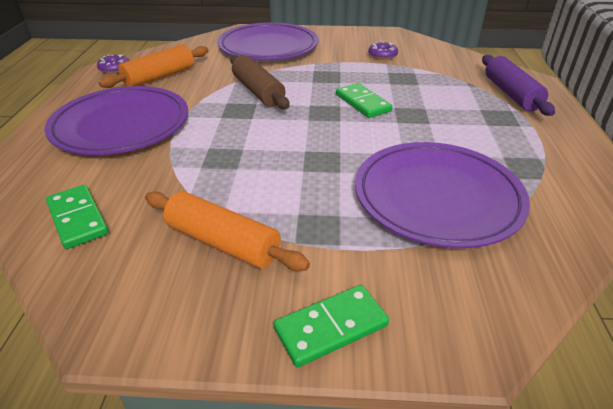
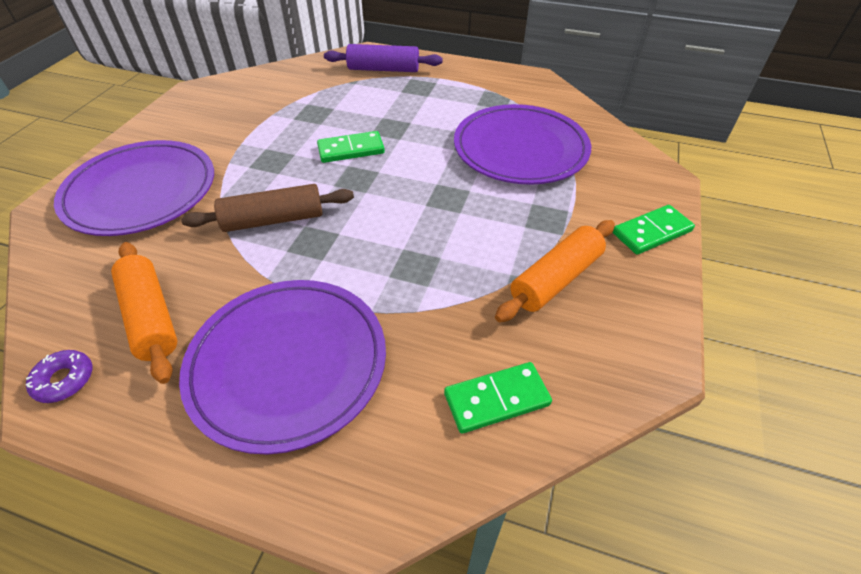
camera: 75 degrees left, 10 degrees up
green domino [274,285,389,367] -> green domino turned 75 degrees clockwise [613,205,695,255]
purple donut [368,41,398,60] -> none

